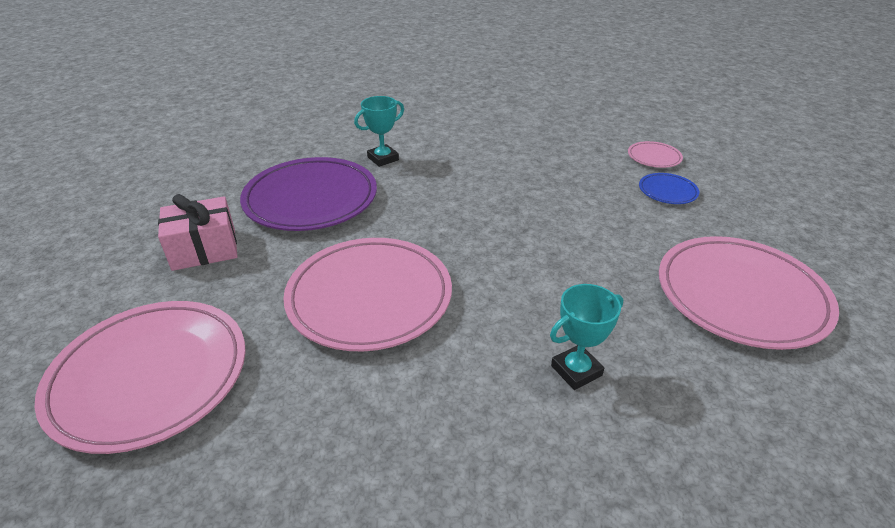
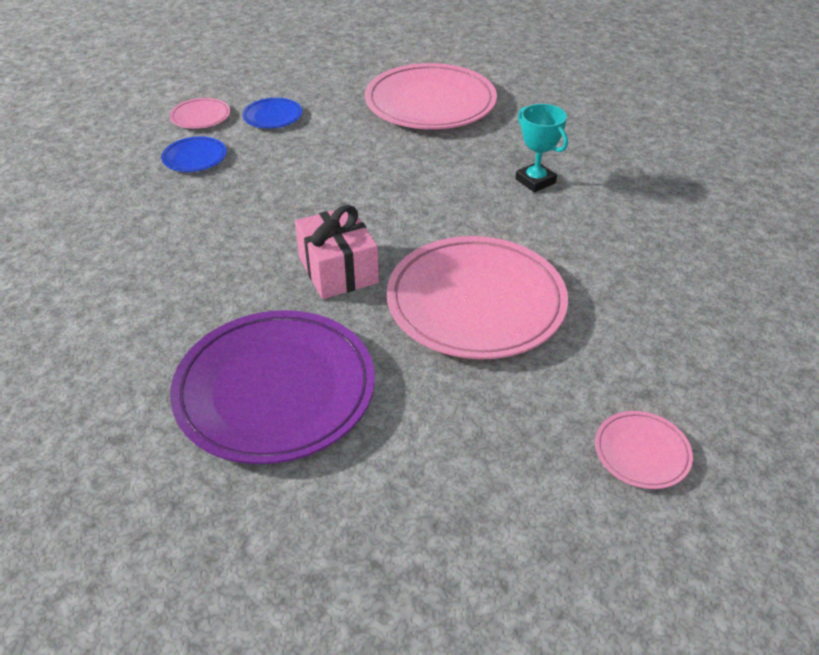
camera: 95 degrees left, 5 degrees up
pink plate [34,301,246,454] -> pink plate [595,411,693,489], size x0.44
pink gift [158,194,238,271] -> pink gift moved to [295,205,379,299]
turquoise trophy [354,96,404,167] -> none
none -> blue plate [161,136,227,172]

